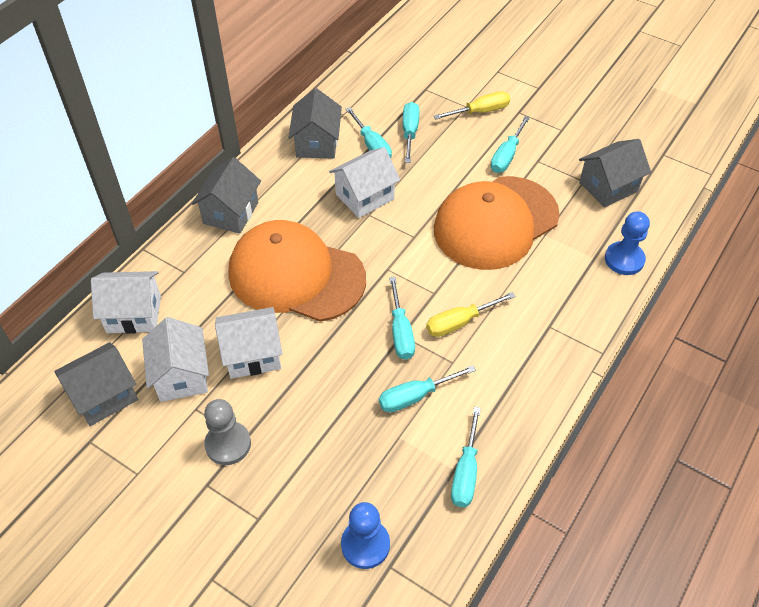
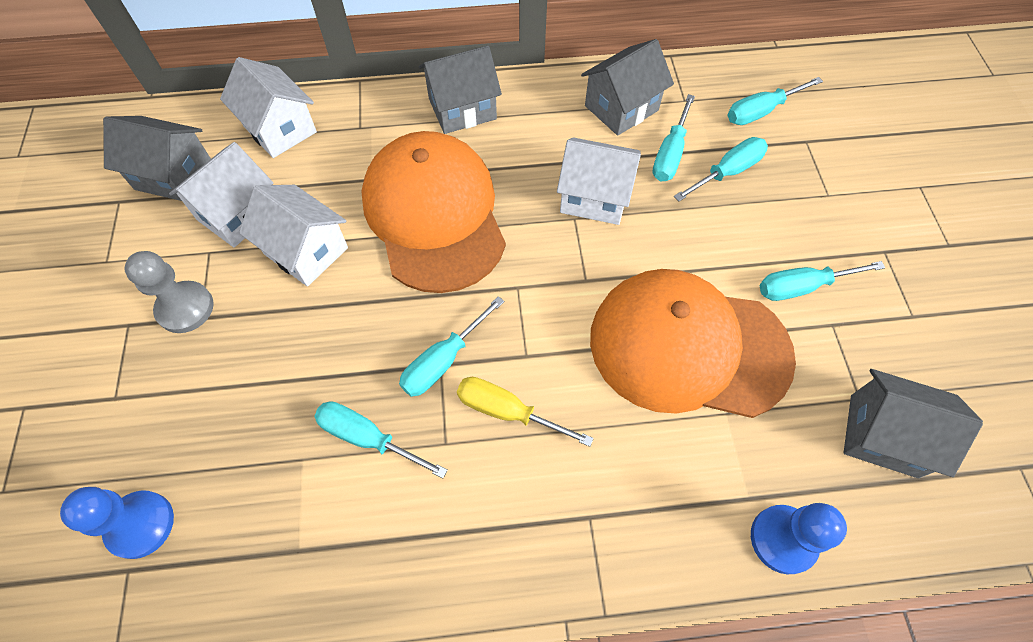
camera: 50 degrees right, 10 degrees up
yellow screwdriver [434,91,510,120] -> none
turquoise screwdriver [451,407,481,507] -> turquoise screwdriver moved to [727,77,823,125]

